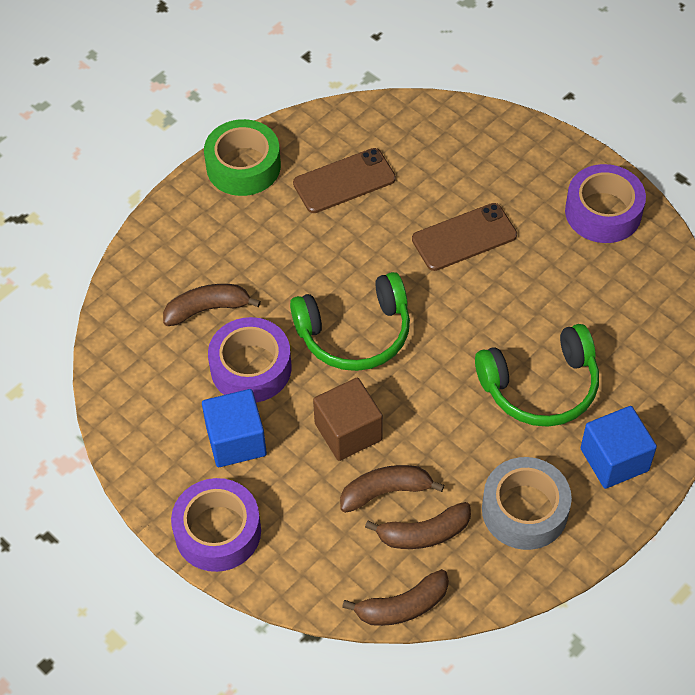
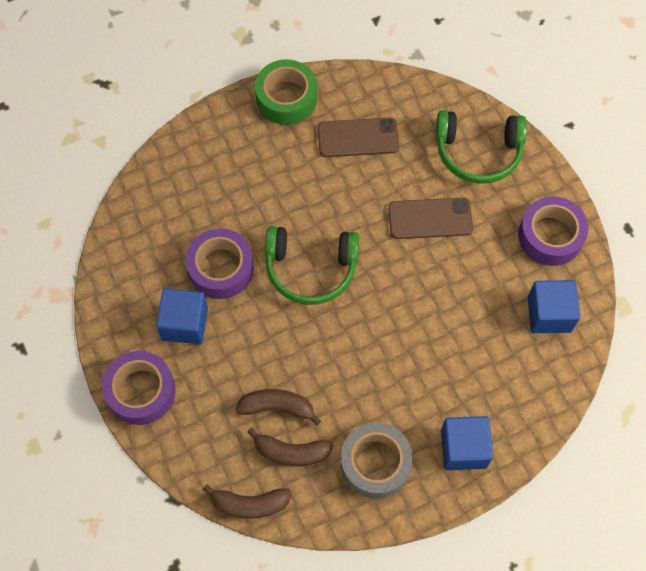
camera: 20 degrees right, 10 degrees up
brown banana [163,284,261,326] -> none
brown cube [313,377,383,461] -> none
green headphones [475,324,599,427] -> green headphones moved to [435,111,527,184]
none -> blue cube [528,280,580,333]

